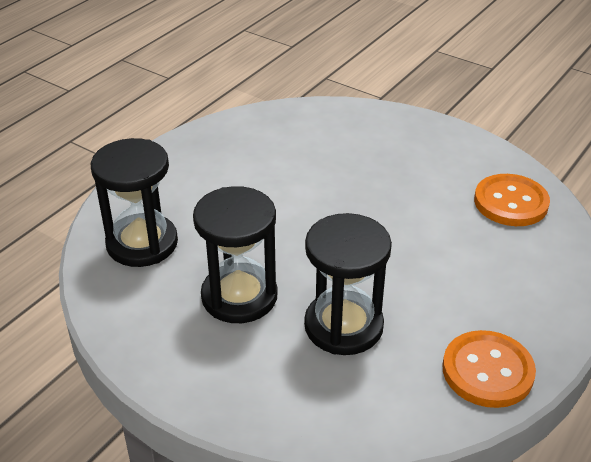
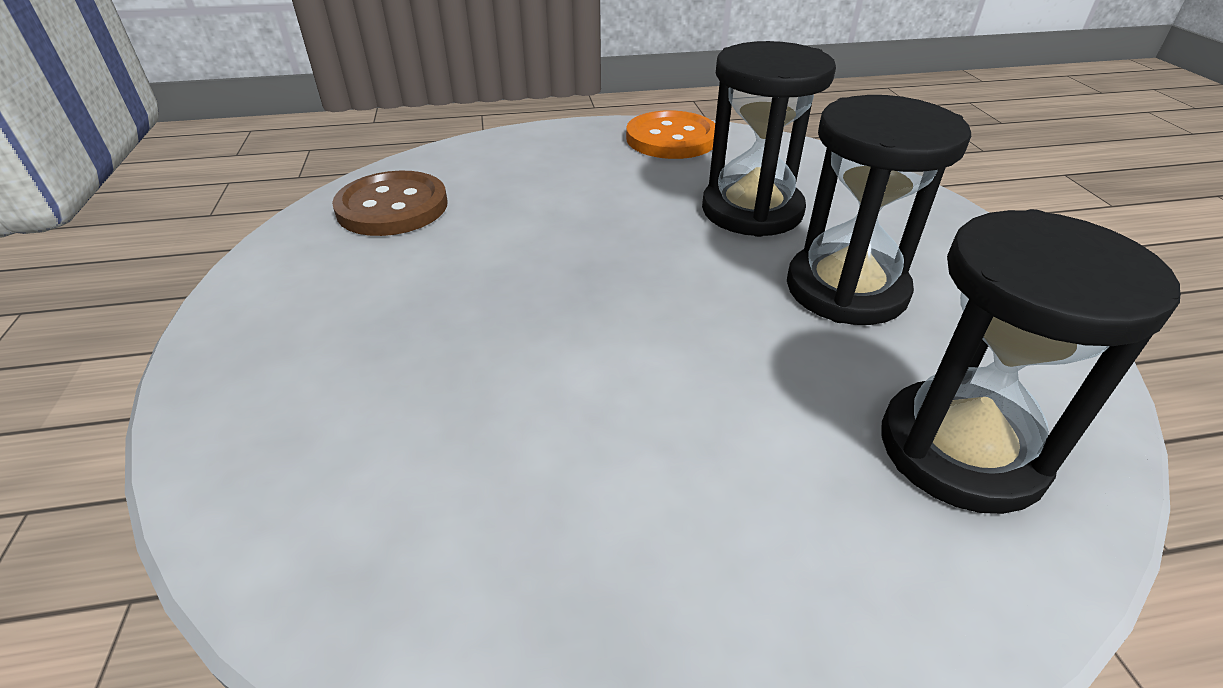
camera: 135 degrees left, 0 degrees up
orange button [474,174,550,226] -> brown button [332,171,447,236]

